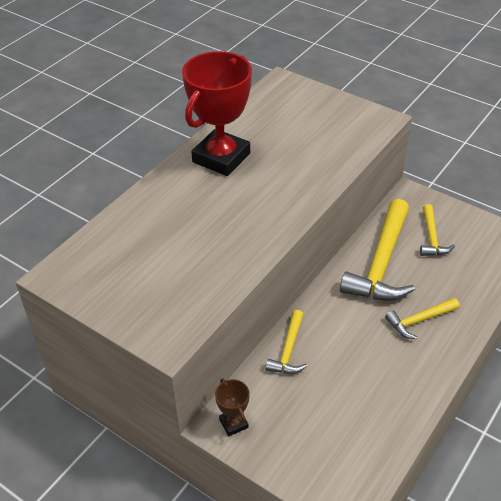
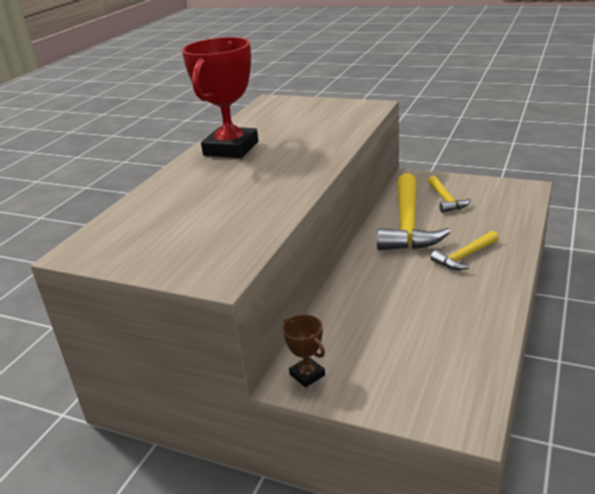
camera: 10 degrees left, 15 degrees down
yellow hammer [265,310,307,374] -> none

